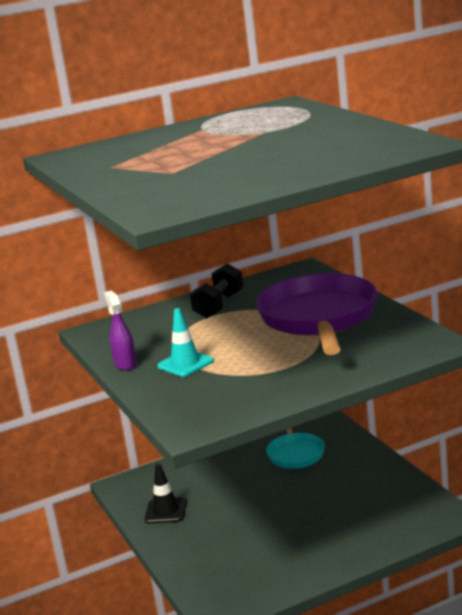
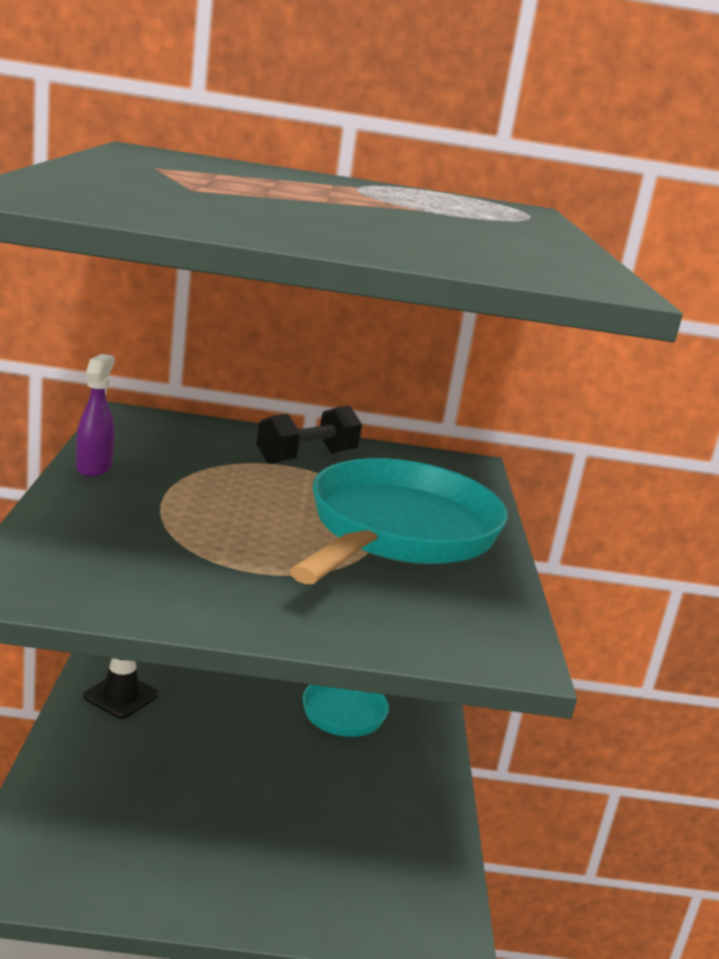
camera: 20 degrees right, 0 degrees up
turquoise traffic cone [157,308,214,377] -> none
purple pan [256,273,377,355] -> turquoise pan [290,458,508,584]

